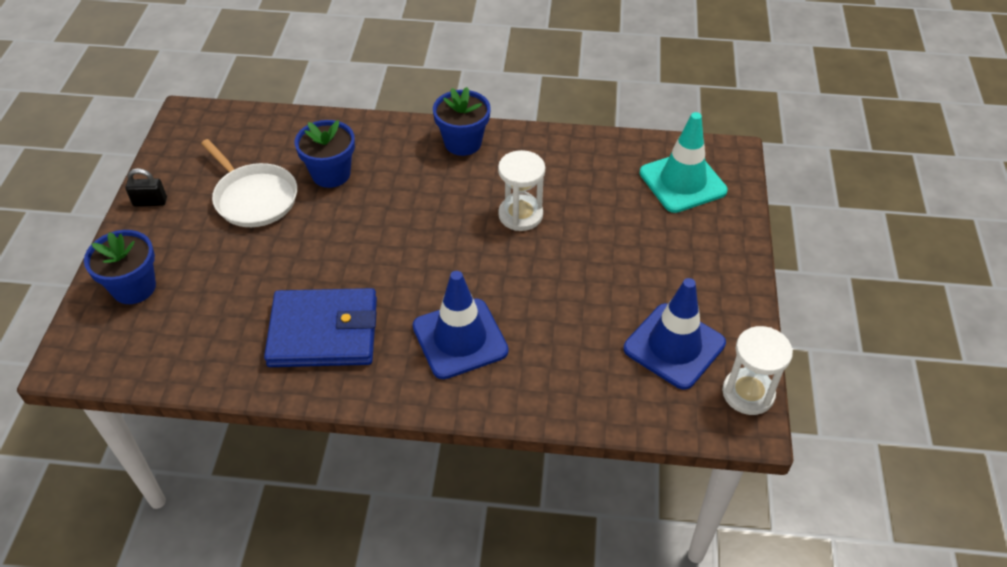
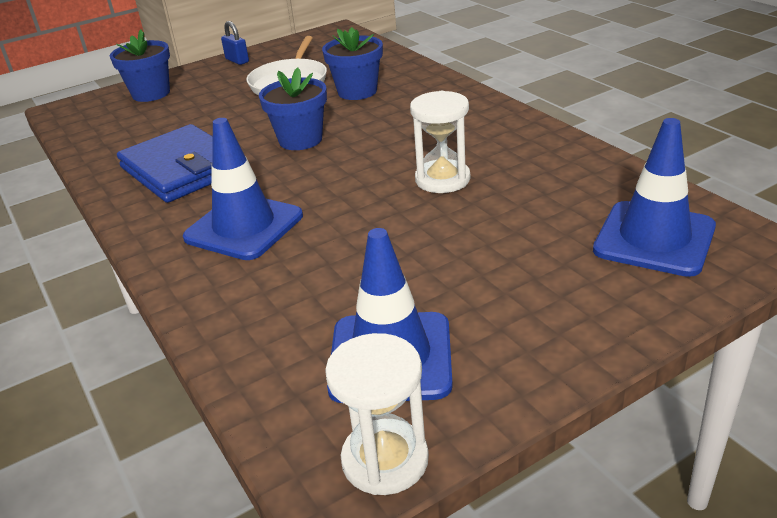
camera: 55 degrees right, 15 degrees down
black padlock [125,168,167,207] -> blue padlock [221,21,249,65]
blue flower pot [433,87,491,156] -> blue flower pot moved to [259,67,327,150]
turquoise traffic cone [640,112,728,213] -> blue traffic cone [593,118,716,277]

